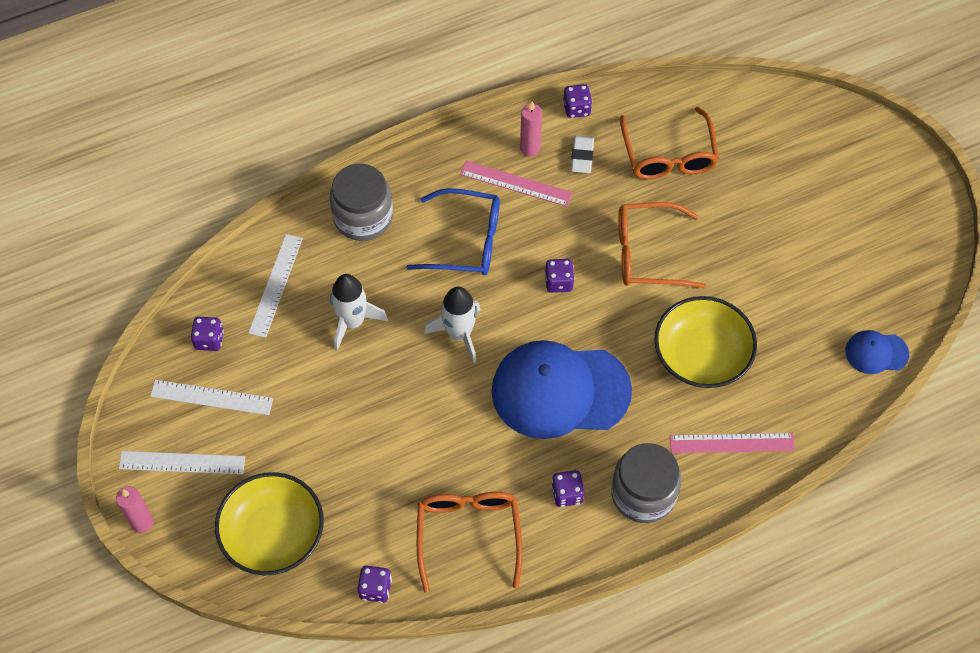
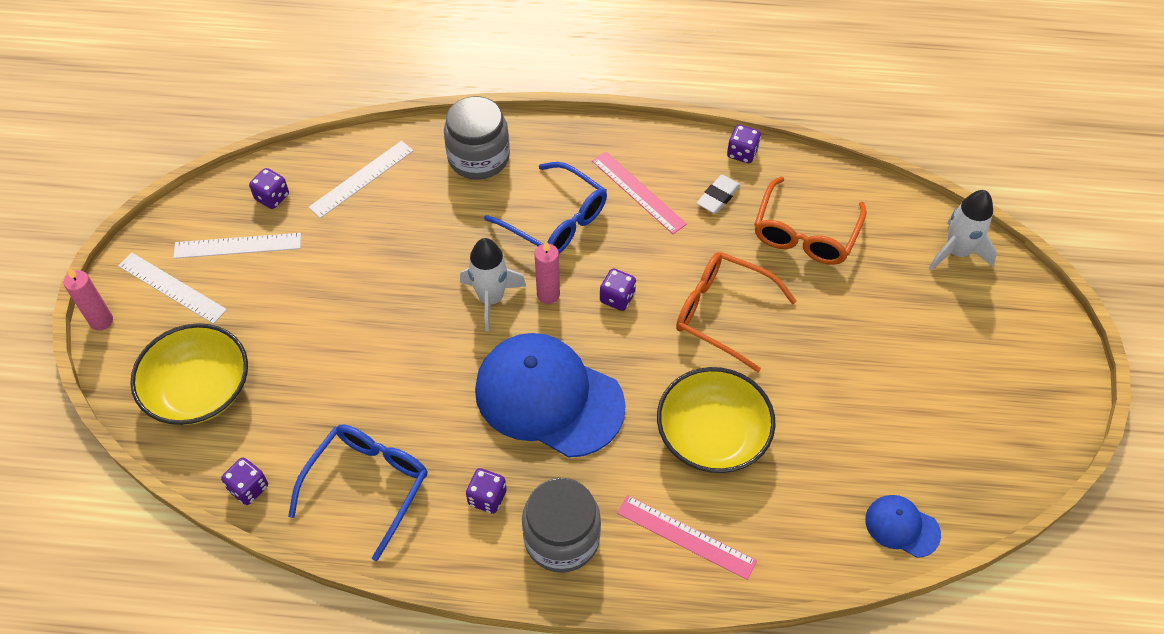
camera: 30 degrees right, 5 degrees down
white ruler [150,380,273,415] -> white ruler turned 45 degrees counterclockwise [173,233,301,259]
white rocket [330,274,388,351] -> white rocket moved to [929,190,997,270]
orange glasses [417,492,523,593] -> blue glasses [288,425,428,561]
pink candle [520,102,542,157] -> pink candle moved to [535,241,560,304]

